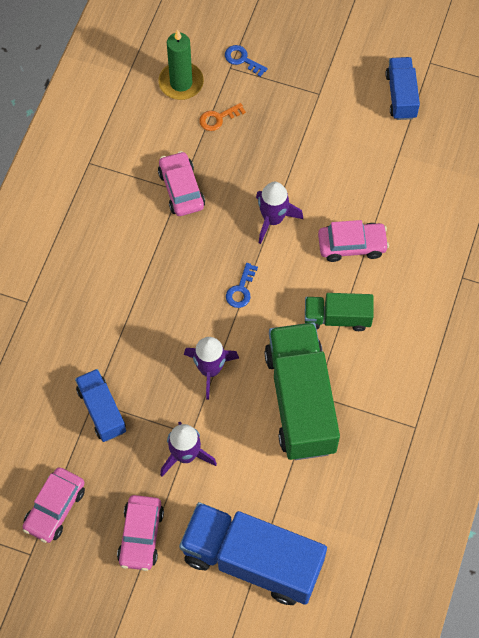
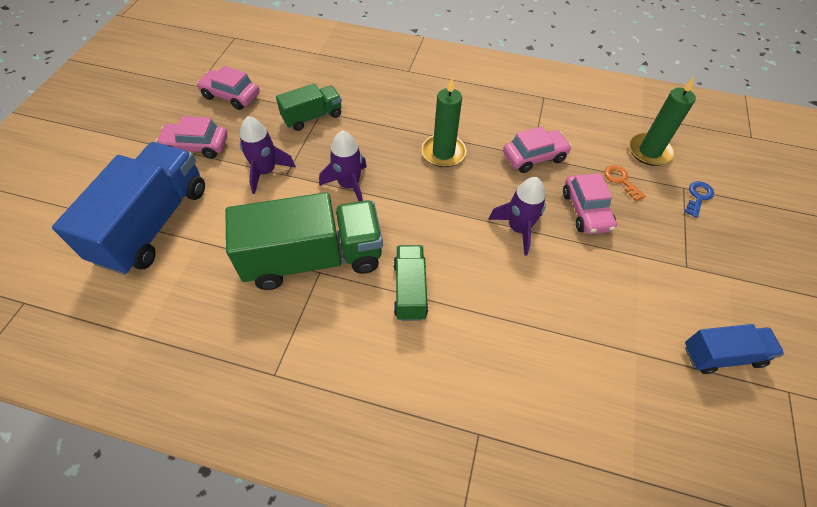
camera: 85 degrees right, 10 degrees down
blue truck [75,369,126,442] -> green truck [276,83,342,131]
blue key [226,263,258,308] -> none
pink car [318,220,389,262] -> pink car moved to [563,173,617,234]
none -> green candle [422,77,466,167]

